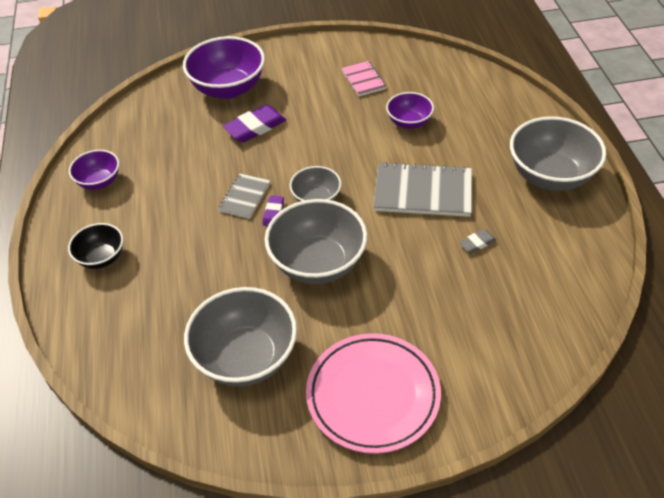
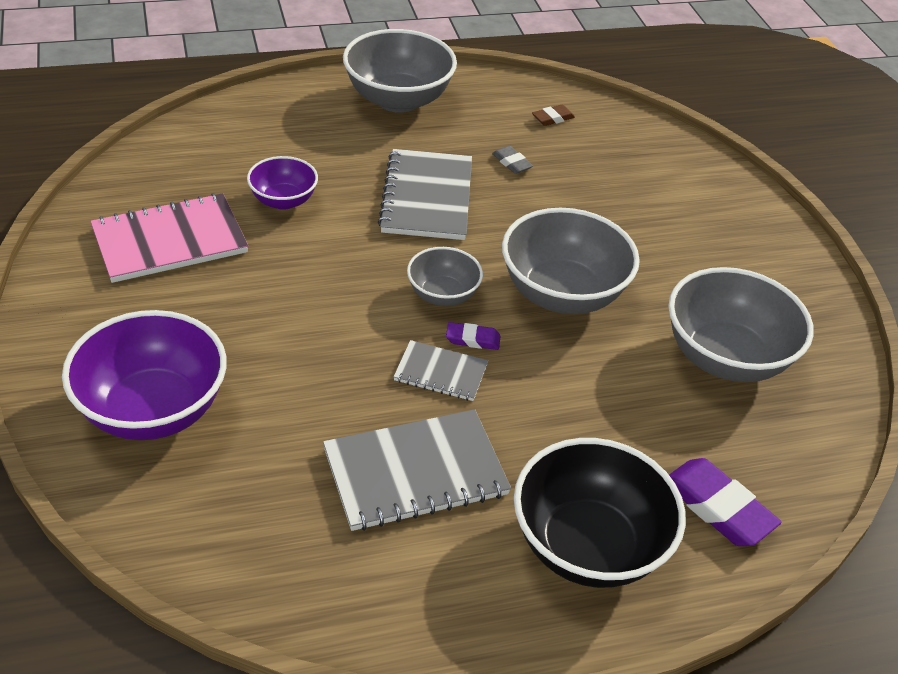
camera: 100 degrees left, 5 degrees down
black bowl [68,223,123,269] -> black bowl [514,438,686,588], size x1.81
purple bowl [69,150,119,190] -> none
purple eraser [223,105,286,142] -> purple eraser moved to [669,458,782,546]
pink plate [306,333,441,454] -> none
pink notebook [342,61,386,96] -> pink notebook [90,193,248,283], size x1.80
none -> grey notebook [323,409,511,531]
none -> brown eraser [532,105,575,126]

